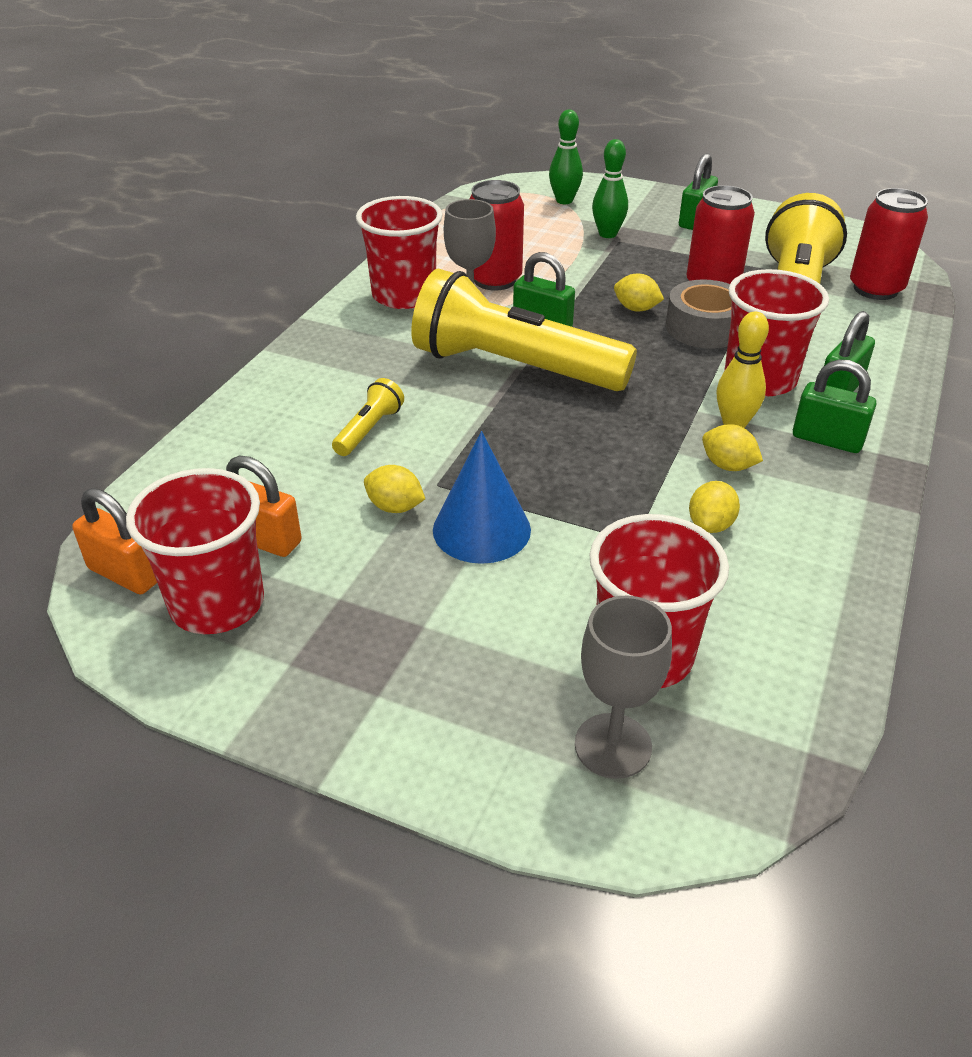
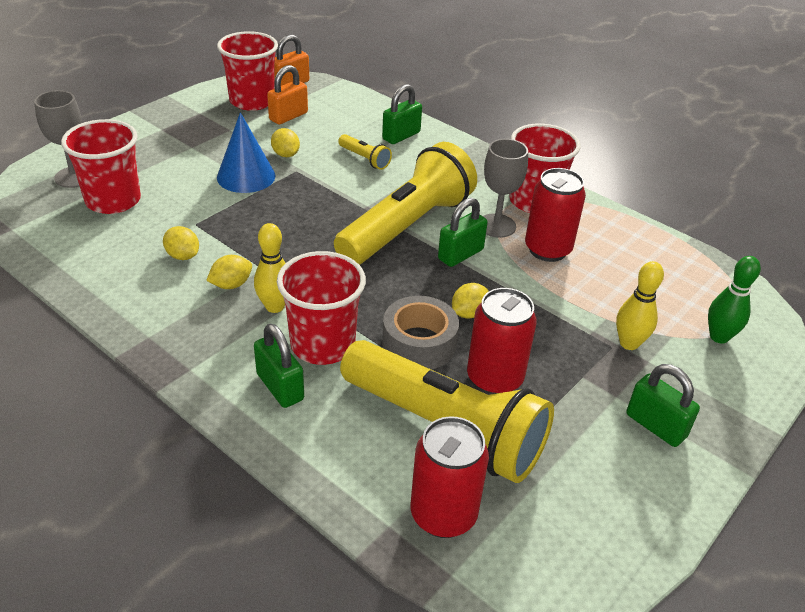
camera: 105 degrees right, 0 degrees up
yellow lemon [364,465,425,513] -> yellow lemon turned 75 degrees counterclockwise [271,128,300,157]
green bowling pin [592,139,628,238] -> yellow bowling pin [616,261,664,350]
green padlock [793,359,876,453] -> green padlock moved to [382,84,422,144]

